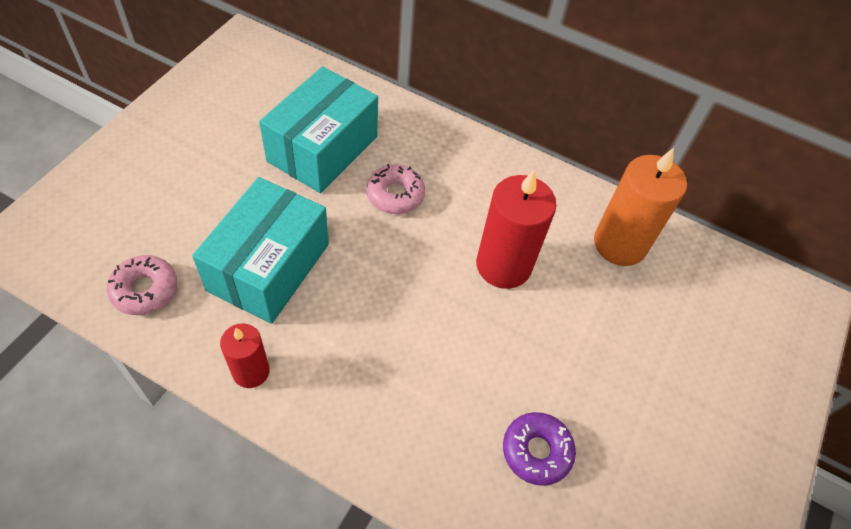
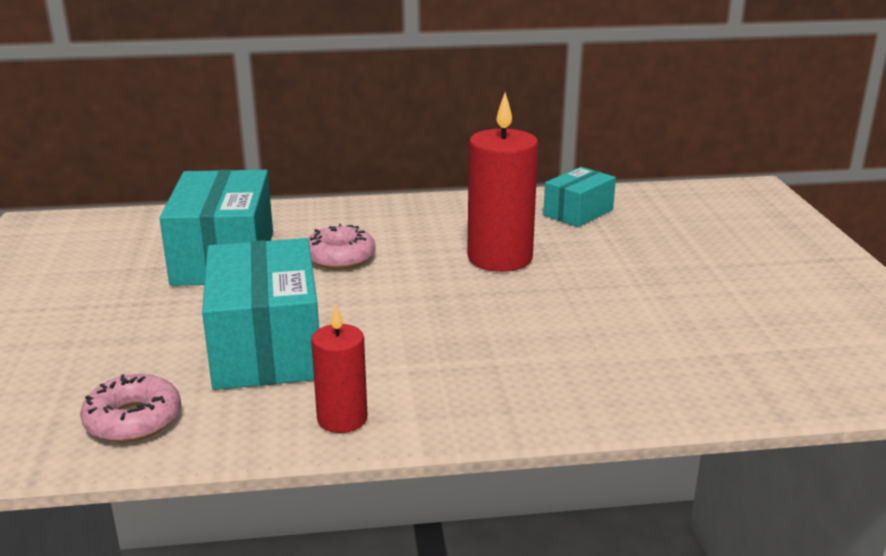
camera: 30 degrees left, 30 degrees down
purple donut [503,412,576,486] -> none
orange candle [594,148,687,266] -> turquoise box [543,167,616,227]

